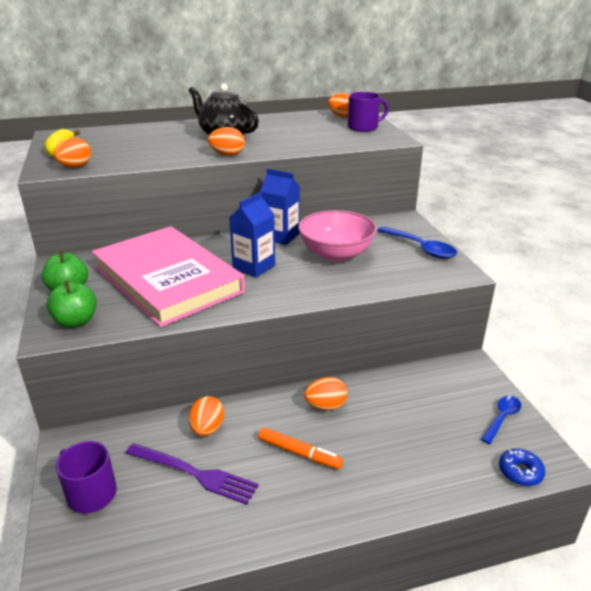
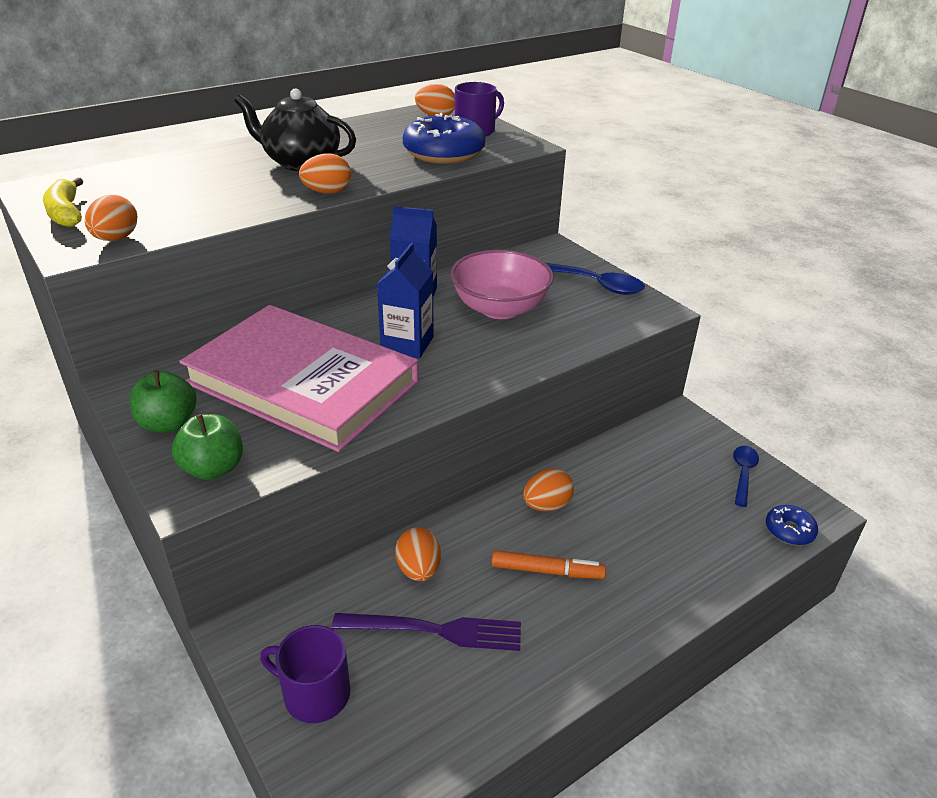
camera: 20 degrees left, 5 degrees up
none -> blue donut [403,113,485,164]

